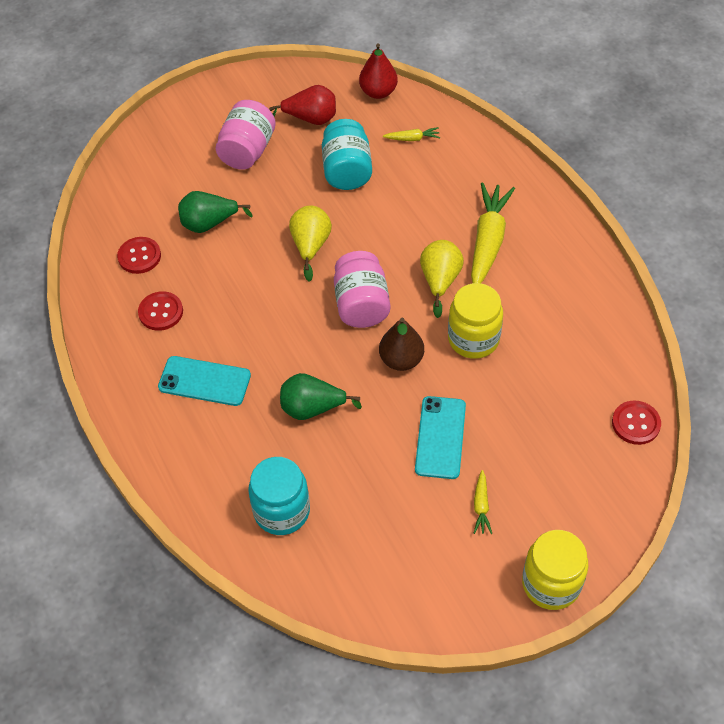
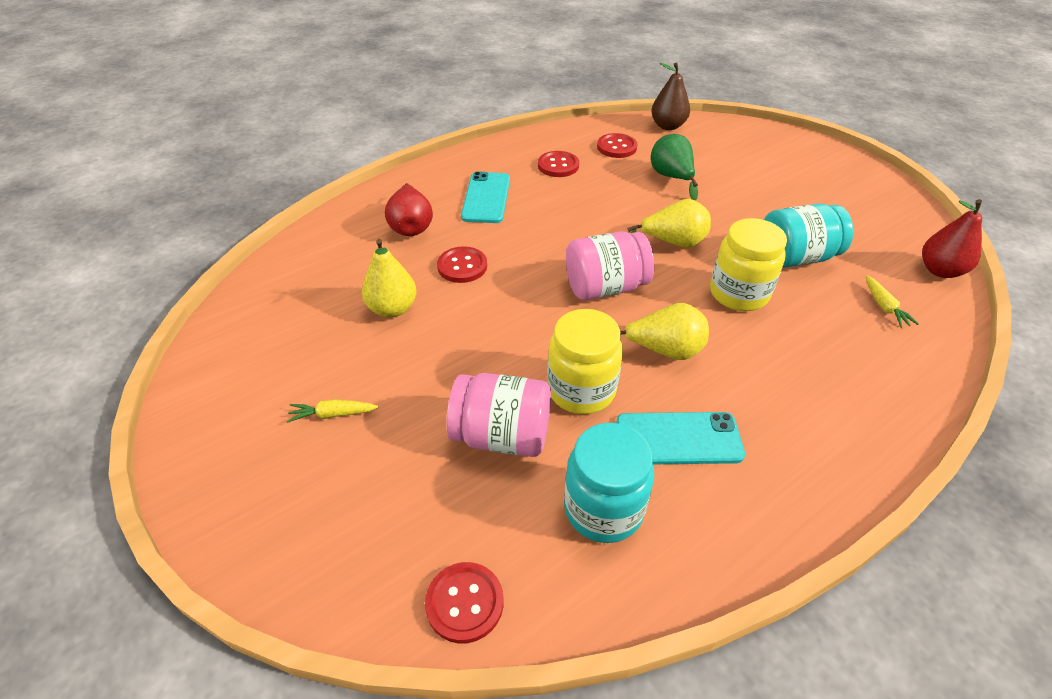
camera: 80 degrees right, 10 degrees down
pink jar [216,100,276,170] -> pink jar moved to [446,373,551,457]
turquoise jar [248,457,310,535] -> turquoise jar moved to [564,423,654,543]
red pear [269,85,336,125] -> red pear moved to [385,183,433,236]
green pear [280,373,362,420] -> red button [437,246,487,283]
brown pear [379,318,424,371] -> brown pear moved to [651,62,690,130]
turquoise phone [415,396,466,479] -> turquoise phone moved to [616,412,745,464]
yellow carrot [471,182,515,283] -> none
yellow jar [522,530,589,610] -> yellow jar moved to [710,218,787,311]
none -> yellow pear [362,239,417,318]

